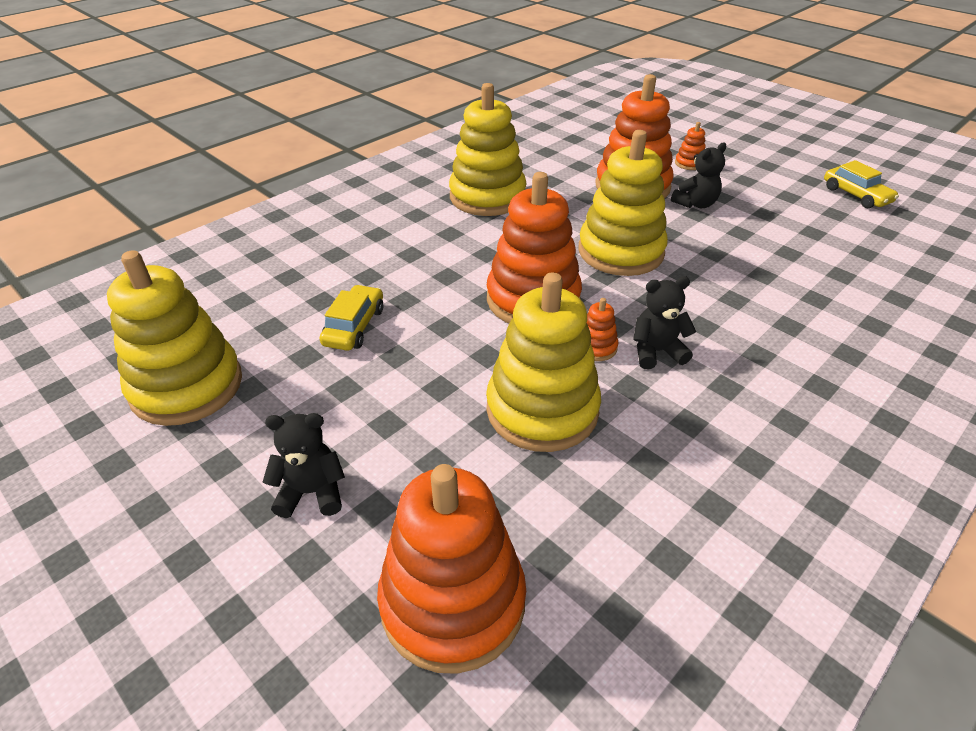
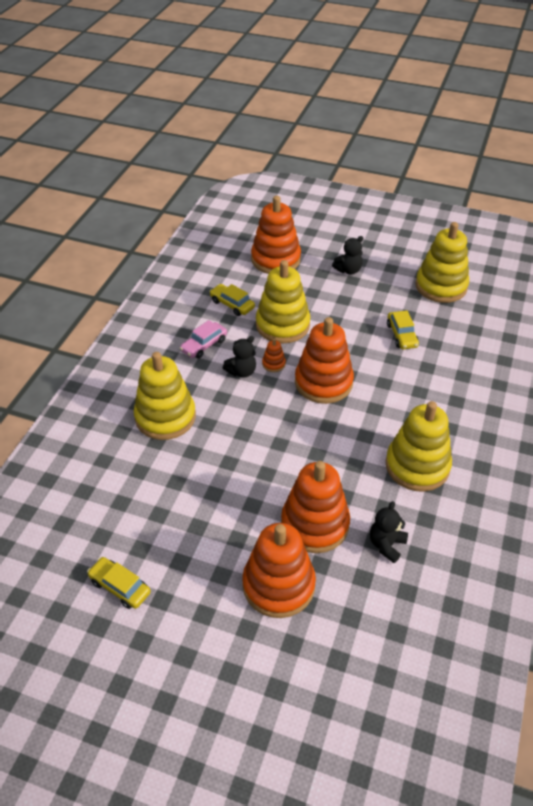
camera: 155 degrees right, 5 degrees up
yellow stacking toy [579,130,668,276] -> yellow stacking toy moved to [134,352,196,440]
black teddy bear [671,142,726,208] -> black teddy bear moved to [370,501,408,563]
orange stacking toy [675,122,706,170] -> orange stacking toy [242,523,316,618], size x2.43
none -> pink car [180,320,227,358]
none -> yellow car [210,284,255,316]

